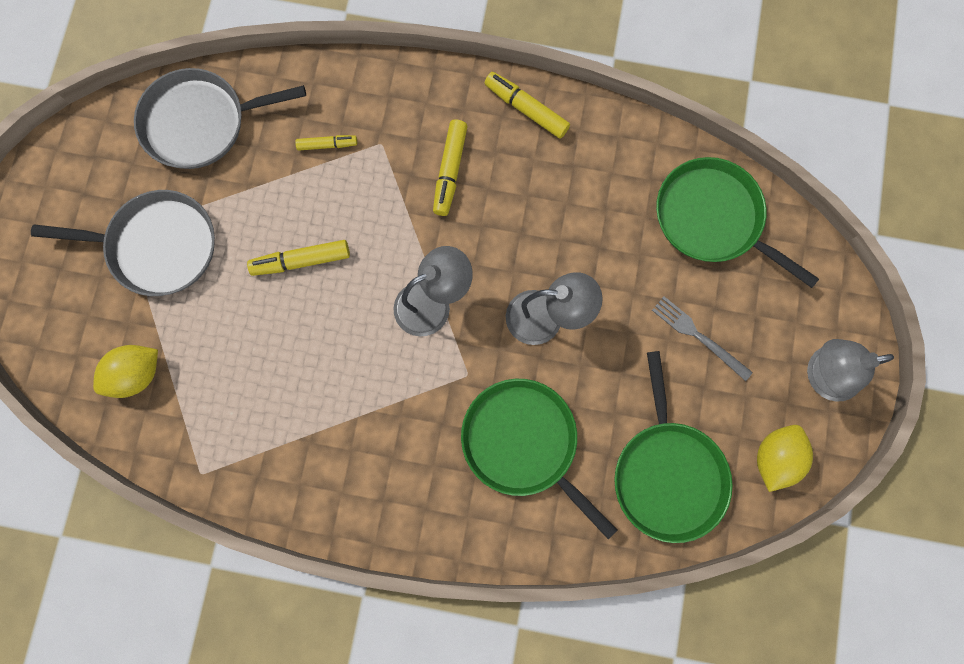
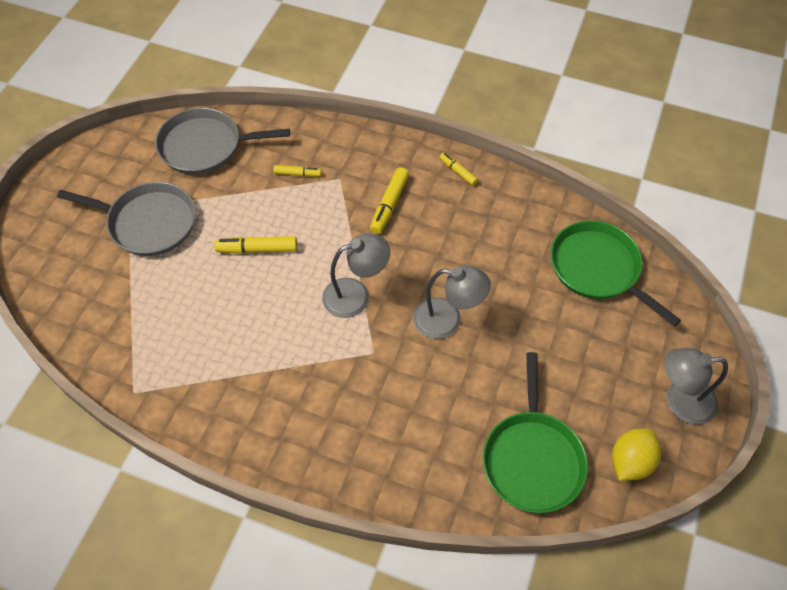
camera: 10 degrees right, 20 degrees down
yellow lemon [93,345,158,398] -> none
green pan [461,379,617,539] -> none
yellow marker [485,72,570,139] -> yellow marker [440,153,478,186], size x0.62
grey fork [652,296,753,381] -> none

